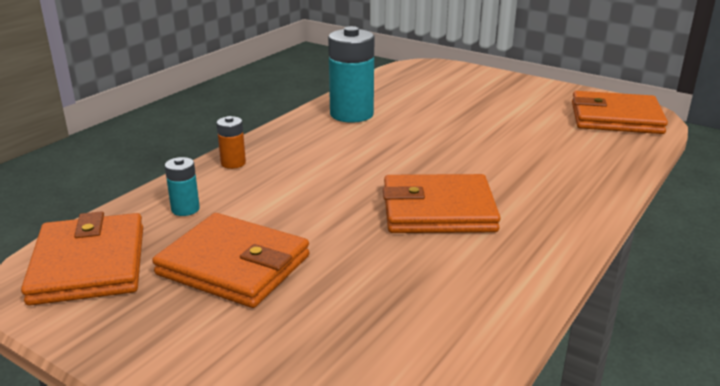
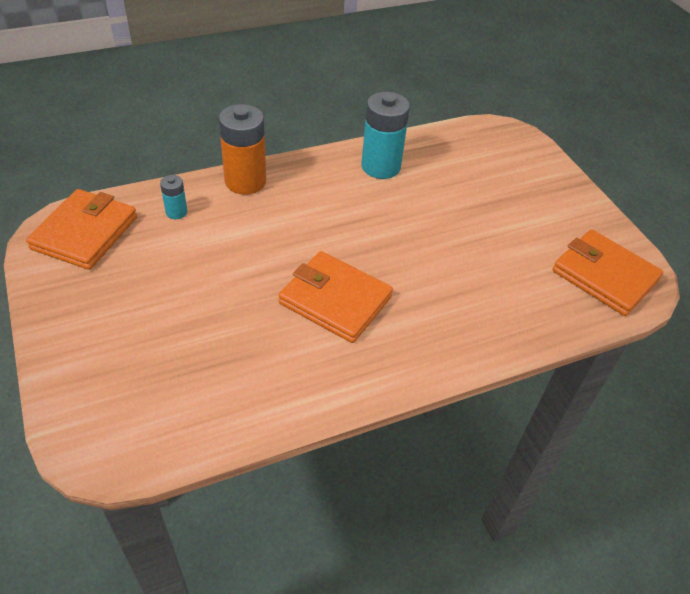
camera: 30 degrees right, 20 degrees up
orange wallet [152,213,310,308] -> none
orange battery [217,116,246,169] -> orange battery [219,104,266,194], size x2.04

